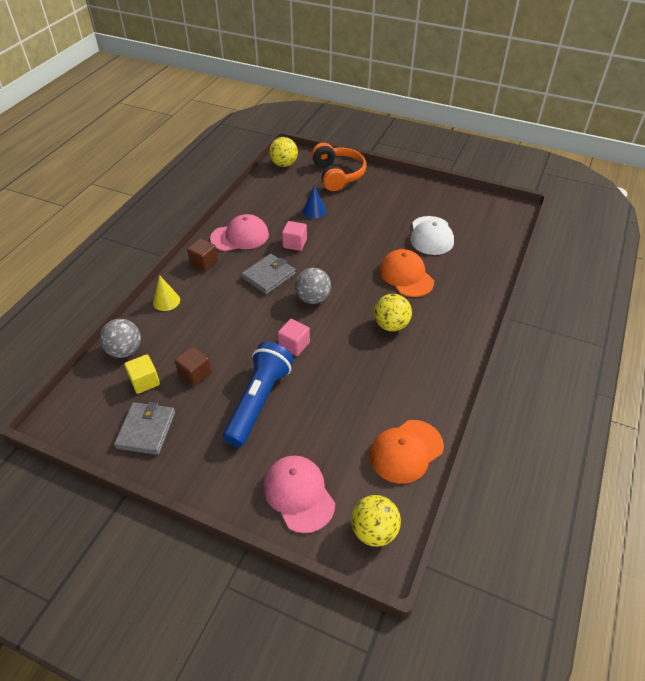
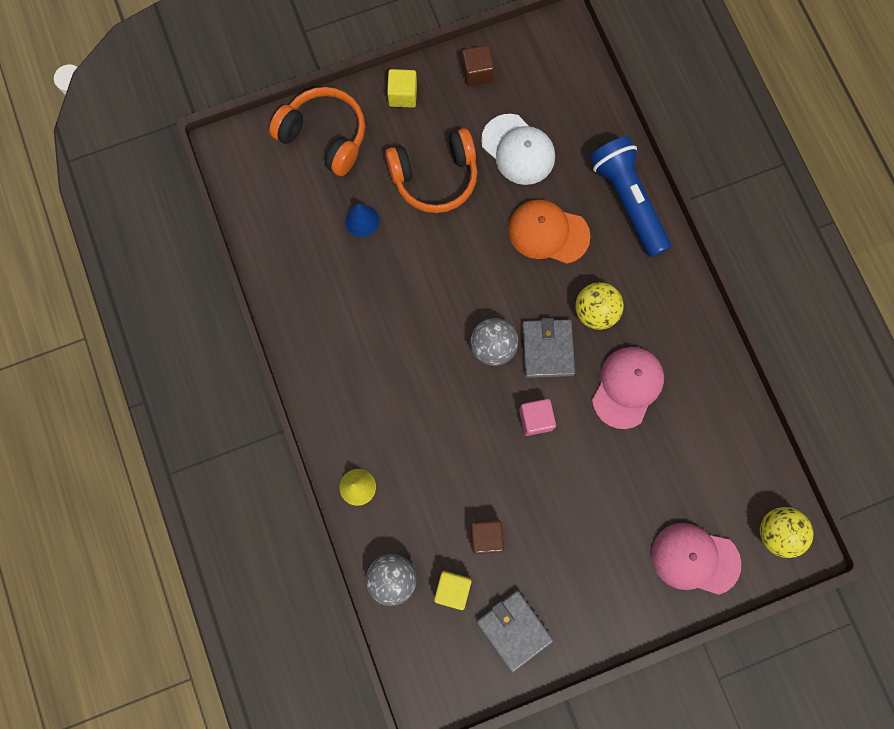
camera: 45 degrees left, 30 degrees up
brown cube [187,238,218,271] -> brown cube moved to [462,45,494,86]
pink cap [210,214,269,251] -> pink cap moved to [592,347,664,429]
blue flashlight [223,342,294,447] -> blue flashlight moved to [590,136,671,257]
grey wallet [241,254,296,295] -> grey wallet moved to [522,318,575,378]
yellow ball [269,137,298,167] -> none
pink cube [282,221,307,251] -> none
orange cap [370,420,444,484] -> none
none -> orange headphones [385,128,477,213]
none -> yellow cube [387,69,417,108]

